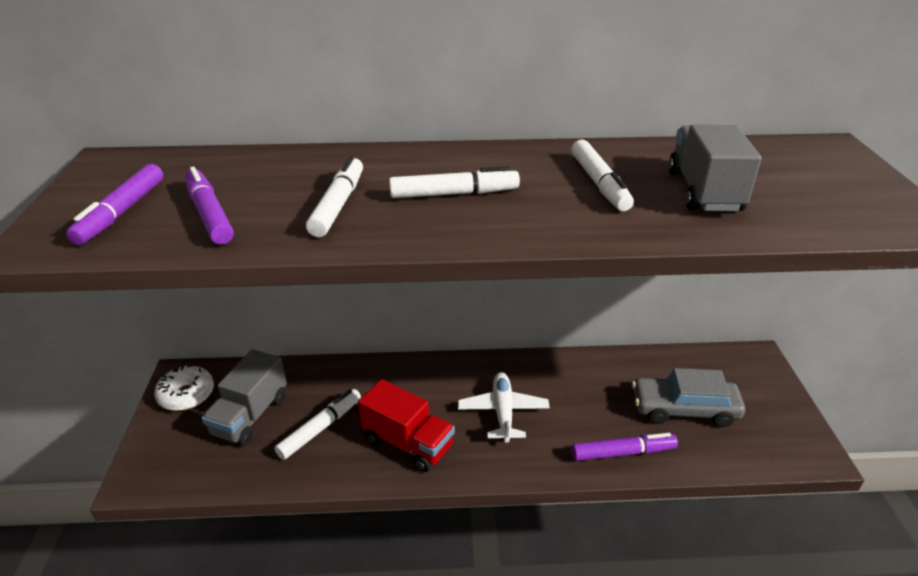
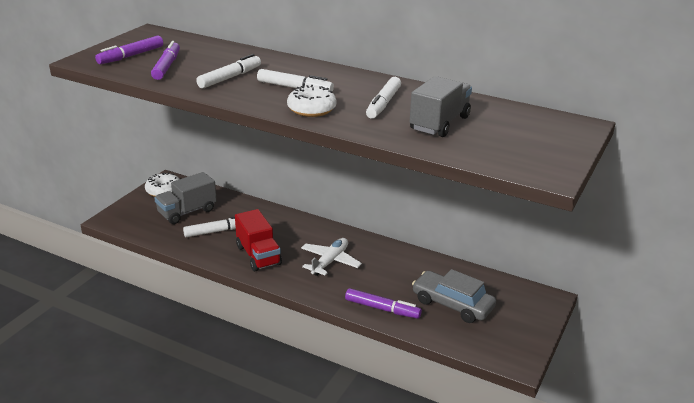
camera: 30 degrees right, 5 degrees down
none -> white donut [287,85,336,117]

